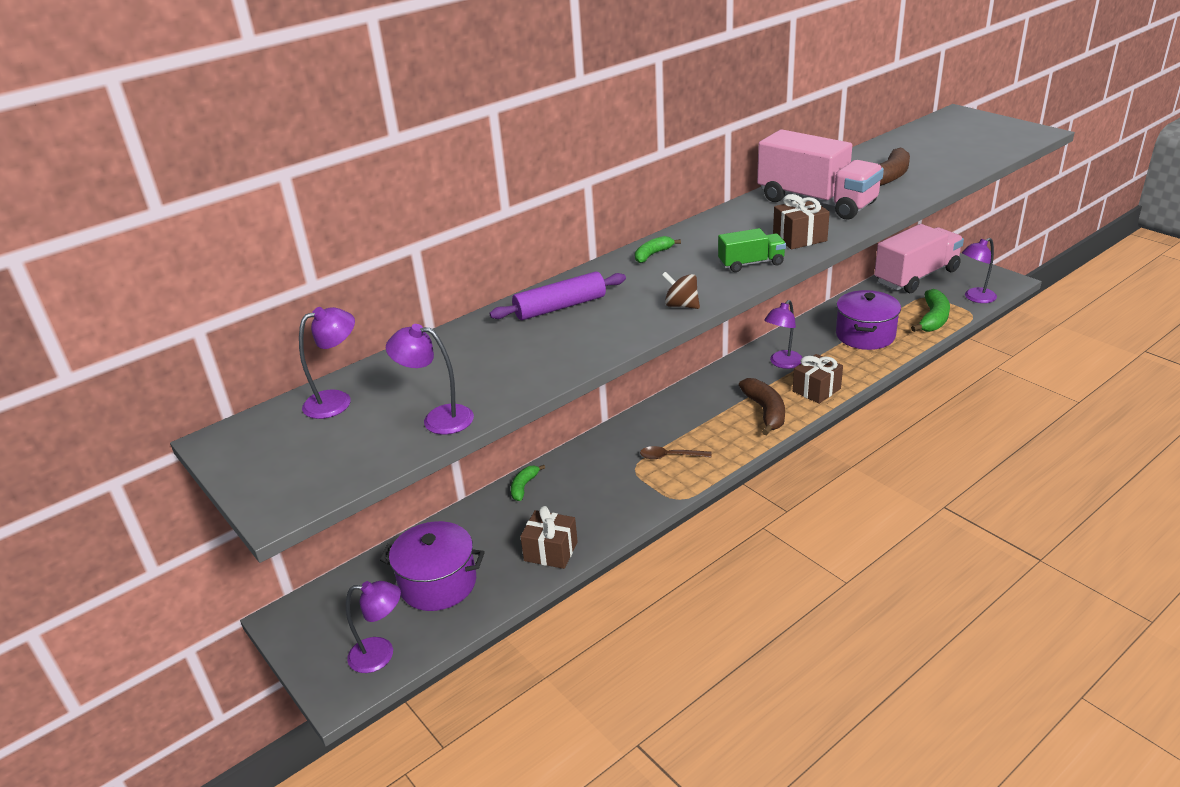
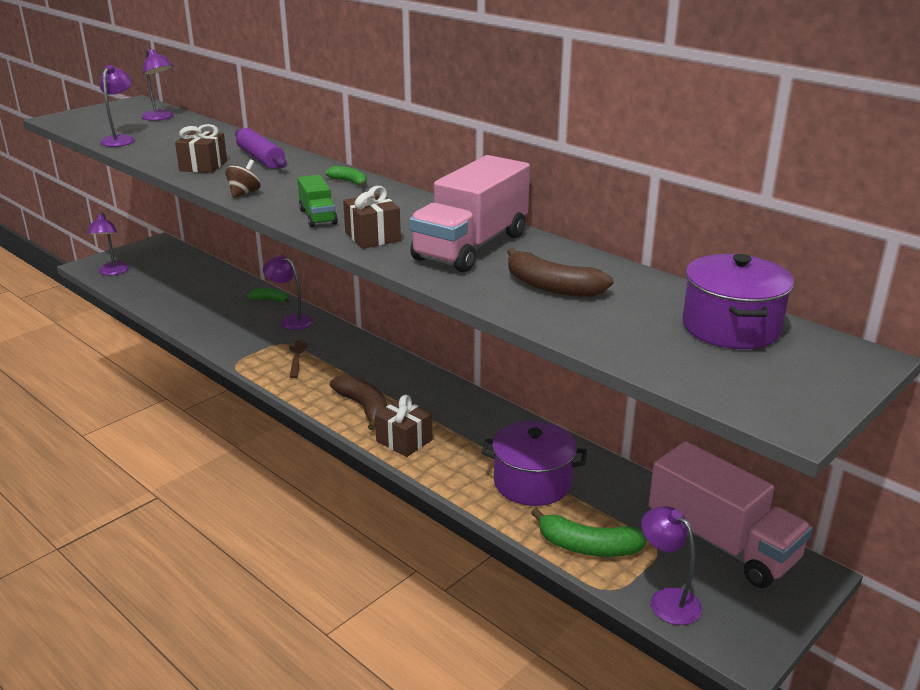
camera: 80 degrees right, 5 degrees down
purple pot [380,521,485,611] -> purple pot moved to [682,254,794,349]
brown gift [520,506,578,569] -> brown gift moved to [175,124,227,173]
brown banana [739,378,785,435] -> brown banana turned 105 degrees counterclockwise [330,375,387,430]
purple lamp [764,300,802,369] -> purple lamp moved to [263,255,313,330]

